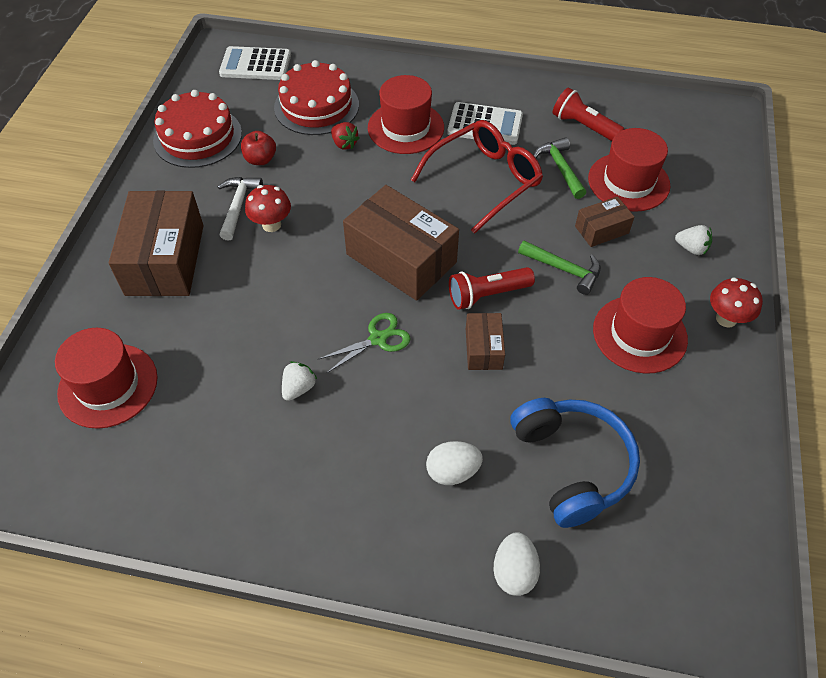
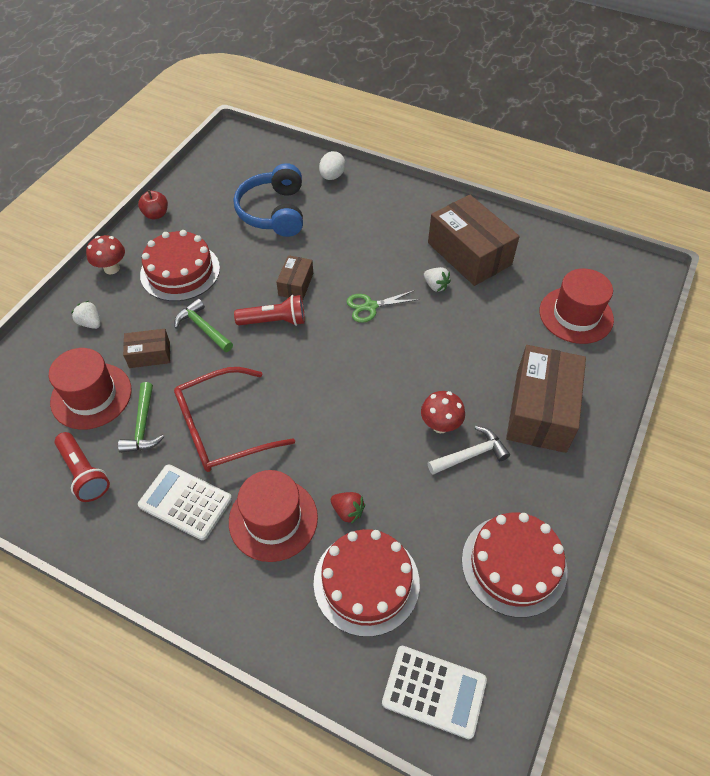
camera: 165 degrees left, 0 degrees up
white hammer [218,177,263,241] -> white hammer turned 135 degrees counterclockwise [428,426,510,475]
red apple [241,131,276,165] -> red apple moved to [138,190,168,219]
white strawberry [282,361,317,401] -> white strawberry turned 90 degrees counterclockwise [424,267,451,292]
red strawberry [331,122,360,149] -> red strawberry turned 150 degrees clockwise [331,492,365,524]
brown box [343,185,459,301] -> brown box moved to [428,195,520,286]
white egg [426,441,483,485] -> none
red hat [593,277,688,374] -> red cake [140,230,220,301]

